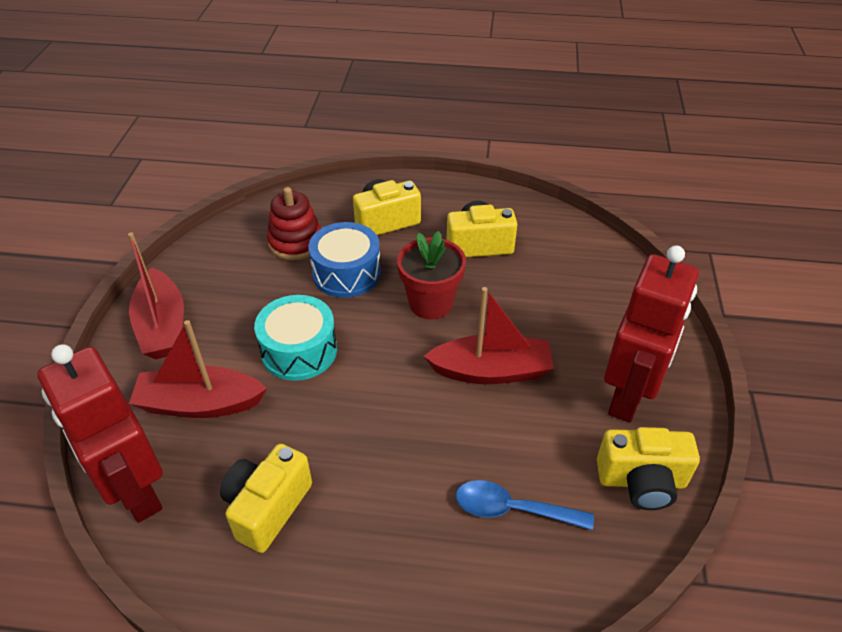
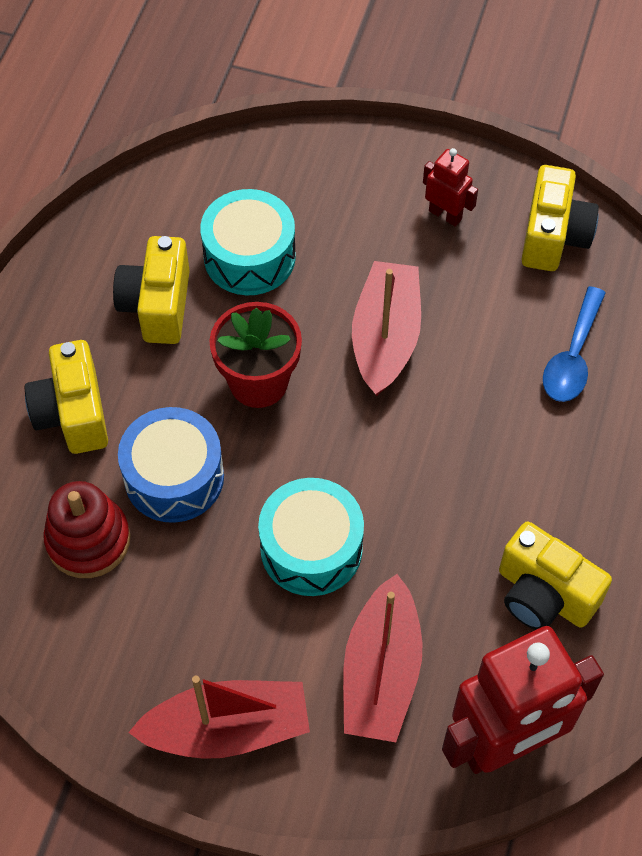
camera: 80 degrees left, 15 degrees up
red robot [604,245,699,423] -> red robot [423,148,478,227], size x0.46
none -> turquoise drum [200,189,296,295]

